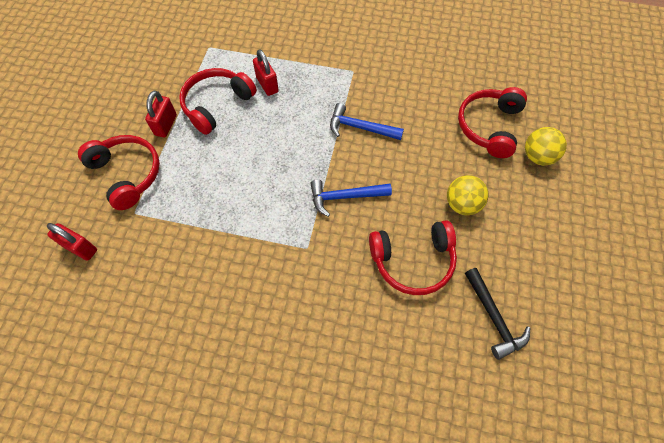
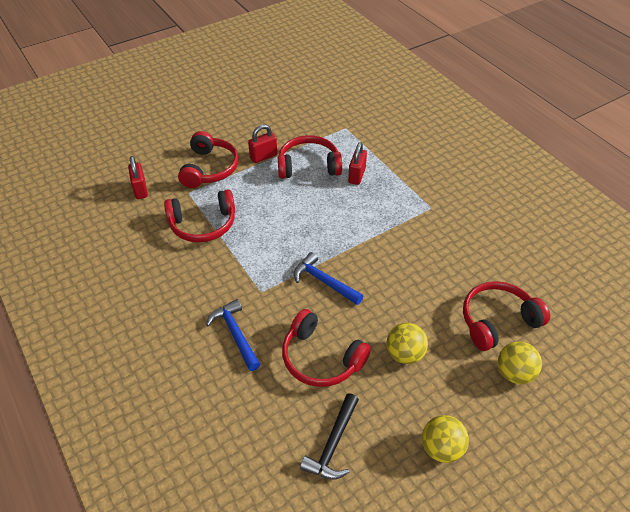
camera: 45 degrees right, 15 degrees down
blue hammer [330,103,404,140] -> blue hammer moved to [206,299,260,371]
none -> red headphones [164,189,235,243]
none -> yellow ball [422,415,469,463]

